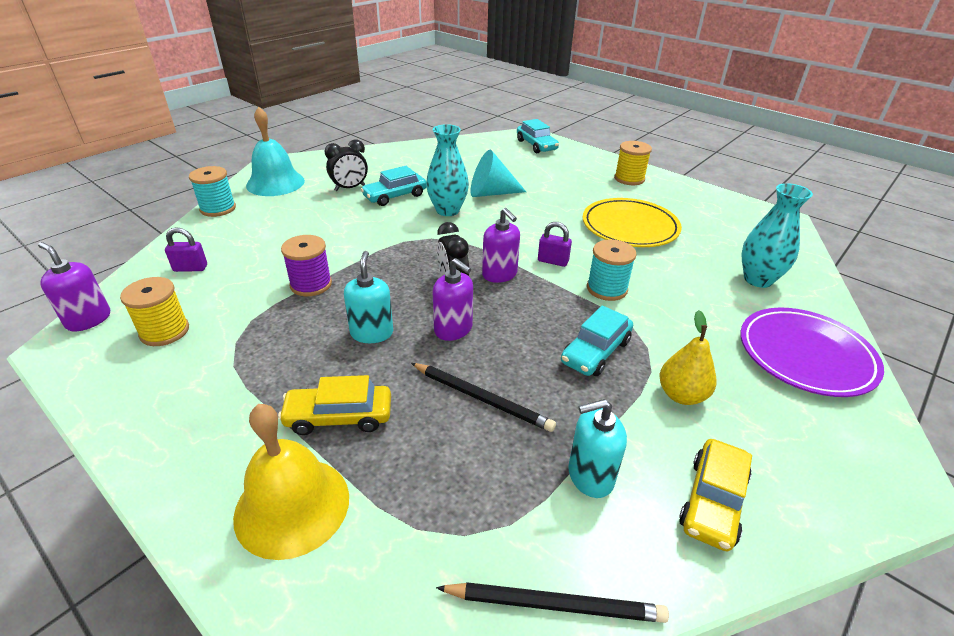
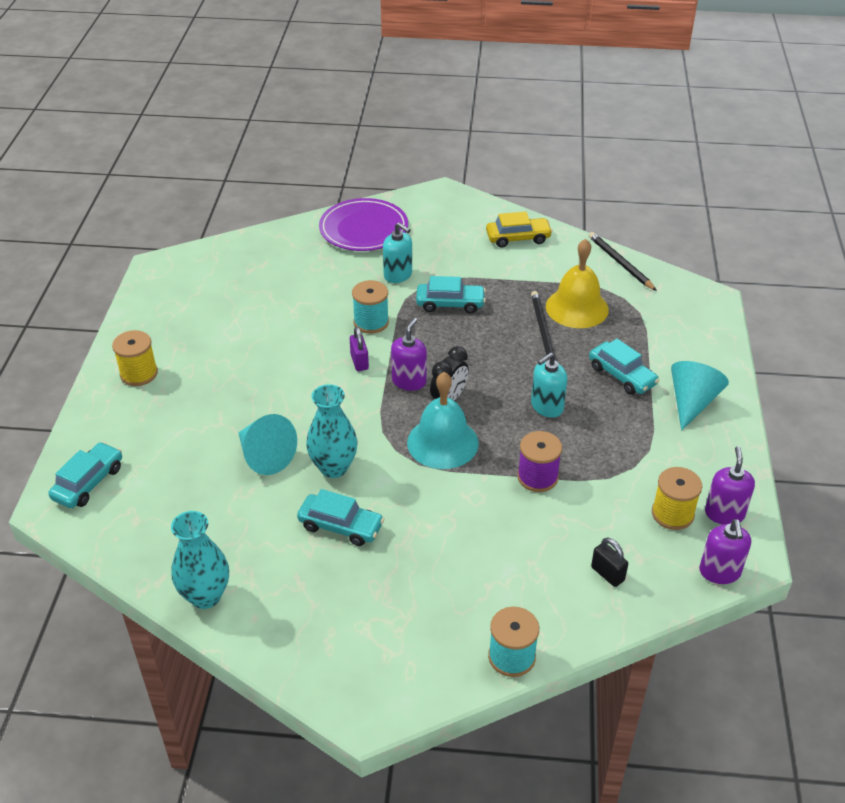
camera: 125 degrees left, 5 degrees up
purple padlock [165,227,207,272] -> black padlock [591,538,628,587]
yellow bell [233,404,349,560] -> yellow bell moved to [546,239,609,328]
turquoise bell [246,107,305,196] -> turquoise bell moved to [407,372,479,469]
yellow car [278,375,391,435] -> turquoise car [589,339,659,395]
black clock [325,139,368,191] -> none
purple soap dispenser [433,258,473,341] -> purple soap dispenser moved to [705,446,755,525]
turquoise soap dispenser [568,399,627,498] -> turquoise soap dispenser moved to [383,222,412,283]
yellow plate [583,198,682,247] -> none
yellow pear [660,310,717,405] -> none
turquoise vase [741,183,813,288] -> turquoise vase moved to [171,511,229,609]
none -> turquoise cone [671,361,729,431]

